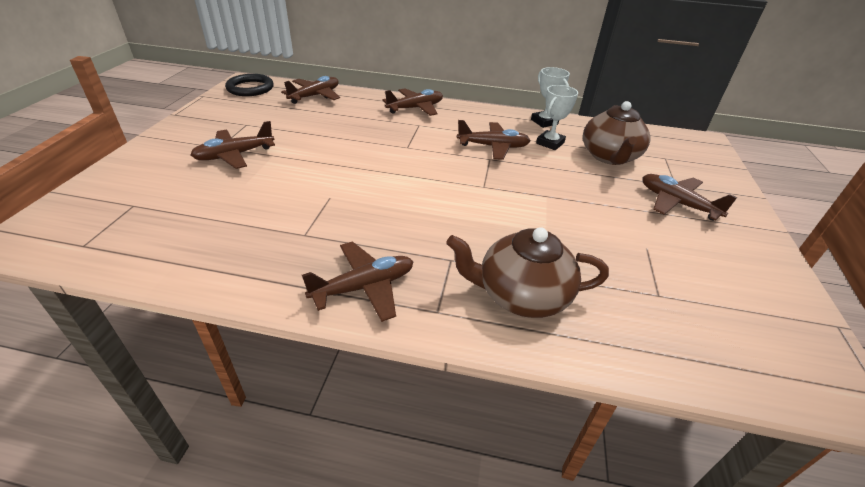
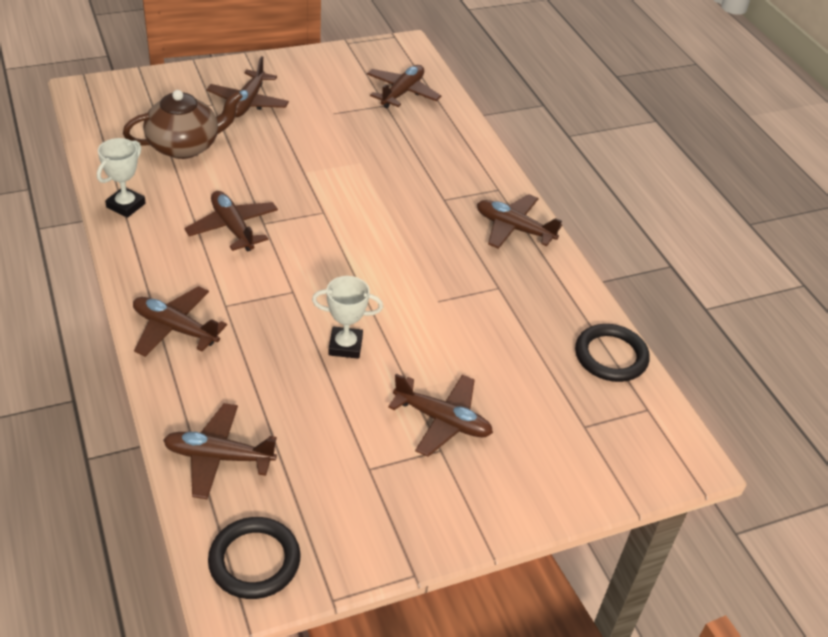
camera: 125 degrees left, 5 degrees up
brown teapot [446,227,609,318] -> none
white trophy [536,85,578,150] -> white trophy moved to [312,276,383,359]
none -> brown plane [367,65,441,108]
none -> black ring [575,324,650,382]

